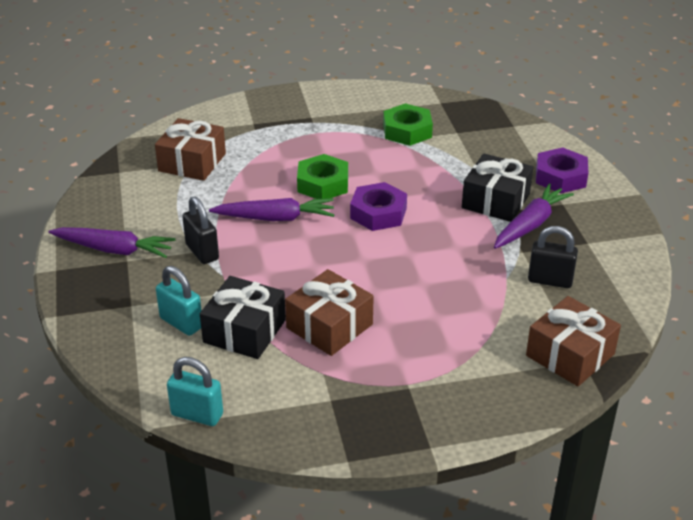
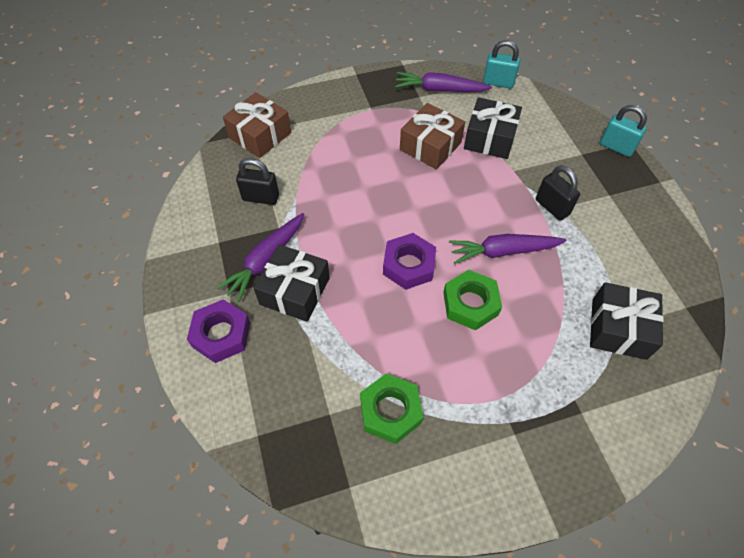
camera: 175 degrees right, 20 degrees up
purple carrot [49,227,176,258] -> purple carrot moved to [395,72,492,92]
brown gift [155,118,226,181] -> black gift [590,282,664,360]
turquoise padlock [156,266,202,336] -> turquoise padlock moved to [600,105,647,157]

